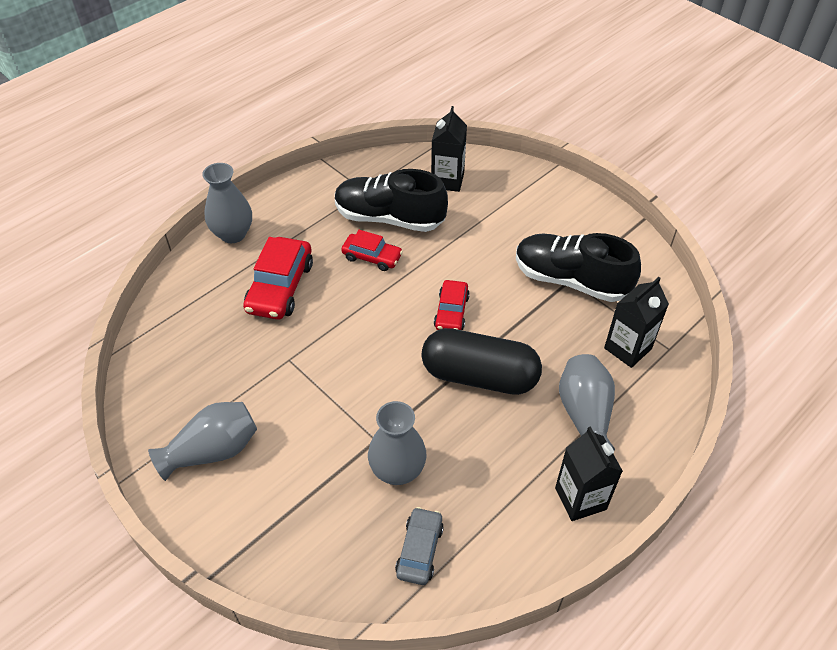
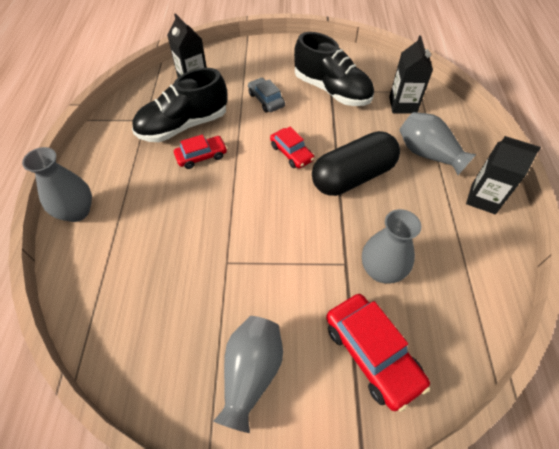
camera: 45 degrees left, 5 degrees up
red car [243,237,313,320] -> red car moved to [326,294,430,412]
grey car [395,507,444,585] -> grey car moved to [248,78,285,112]
black shoe [516,233,641,302] -> black shoe turned 120 degrees counterclockwise [294,32,374,106]

